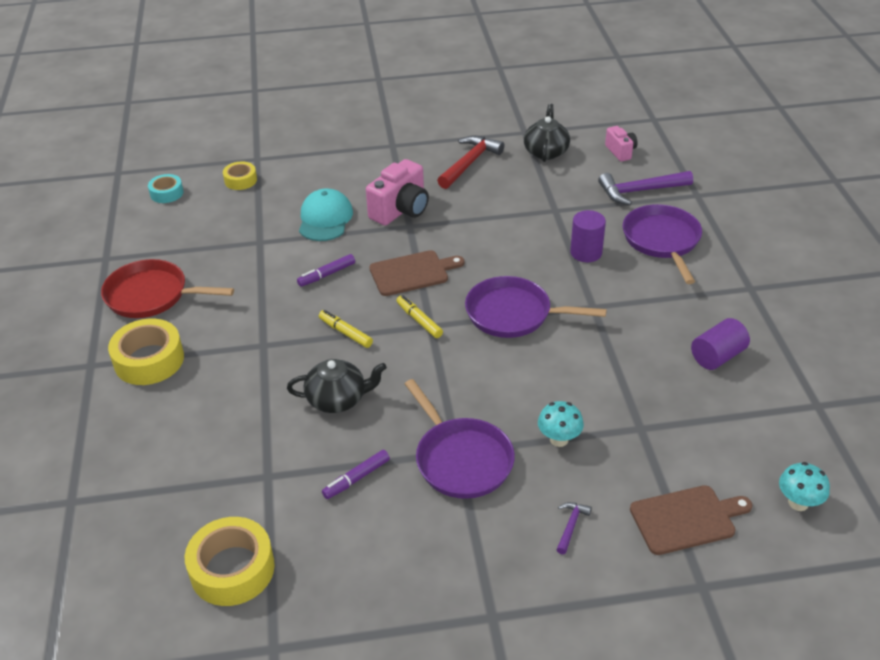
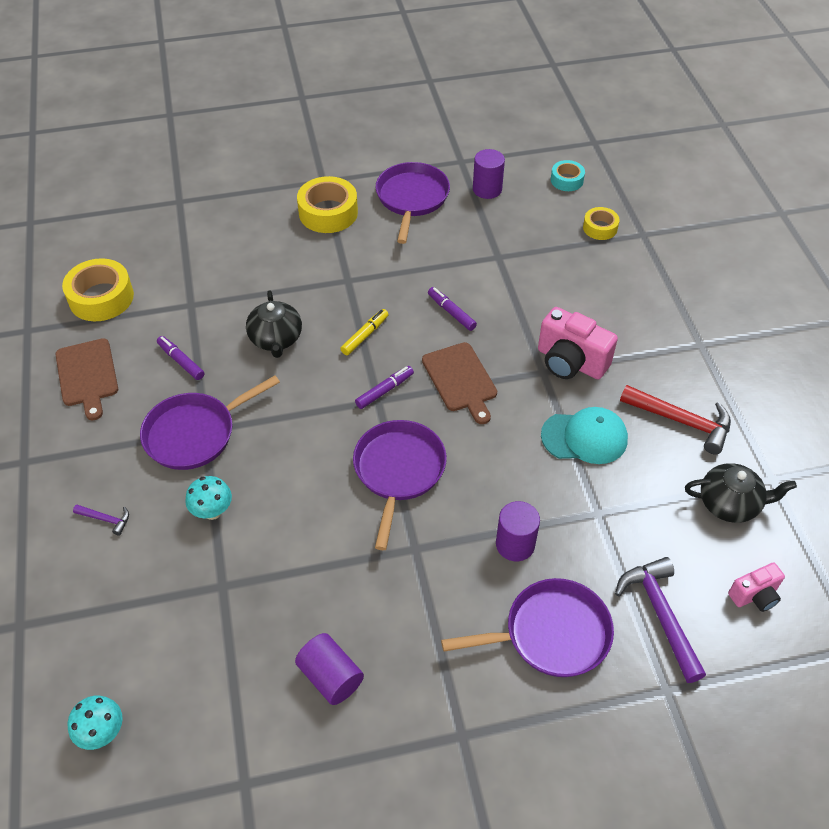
camera: 85 degrees right, 10 degrees up
red pan [101,259,234,318] -> purple pan [375,162,450,244]
turquoise cap [299,188,353,241] -> turquoise cap moved to [541,407,628,464]
yellow marker [396,295,443,338] -> purple marker [355,366,414,409]
brown cutting board [630,485,753,555] -> brown cutting board moved to [55,338,118,420]
none -> purple cylinder [473,149,505,199]

